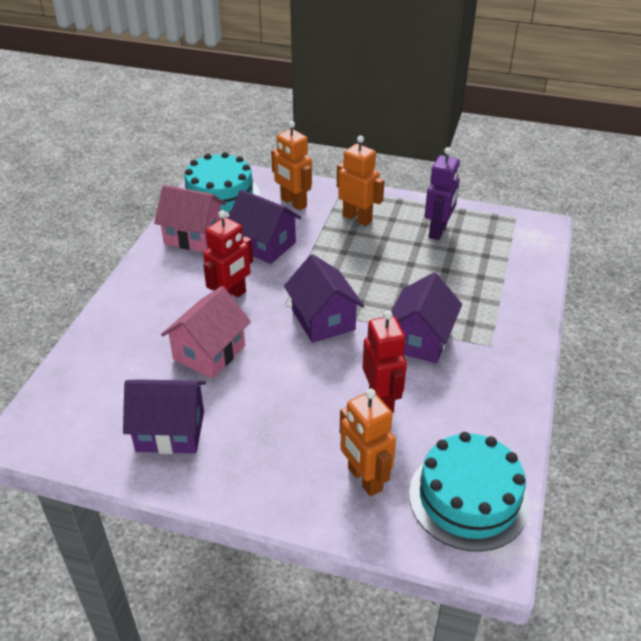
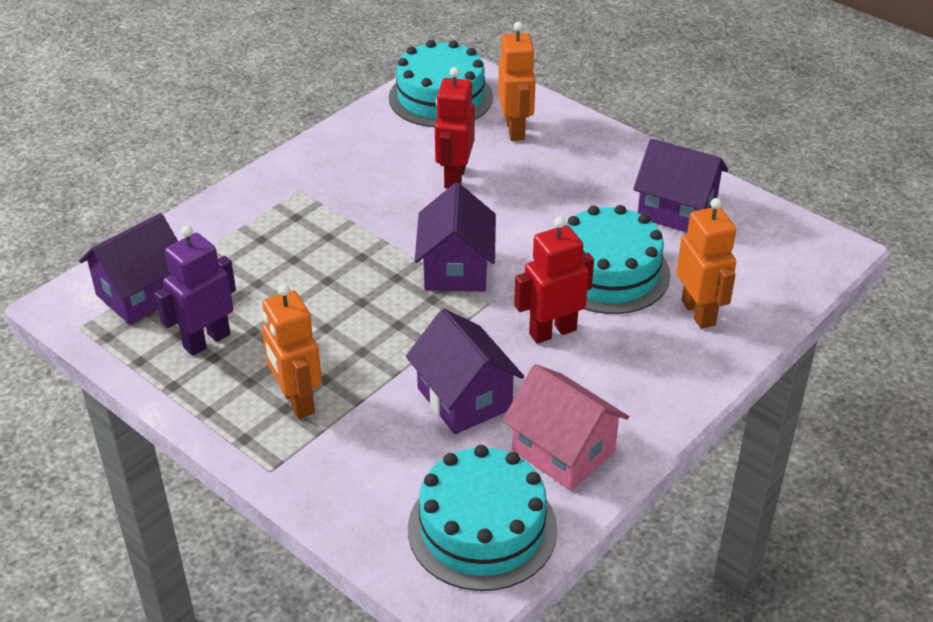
camera: 155 degrees left, 0 degrees up
pink house [161,286,251,379] -> turquoise cake [565,205,671,314]
orange robot [271,121,312,210] -> orange robot moved to [676,198,736,329]
purple house [391,273,462,364] -> purple house moved to [79,213,178,325]

